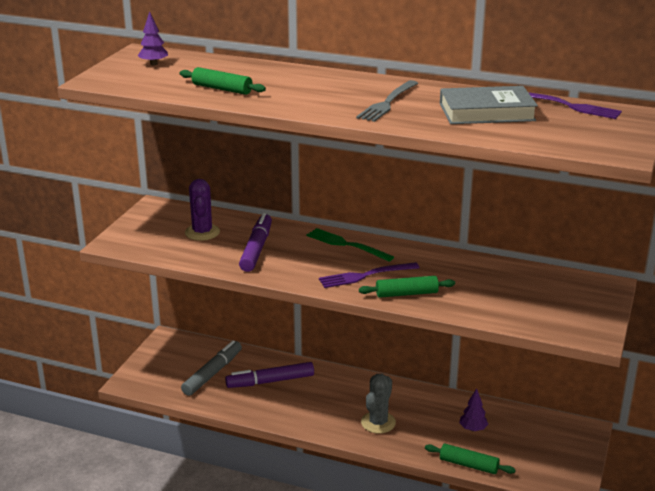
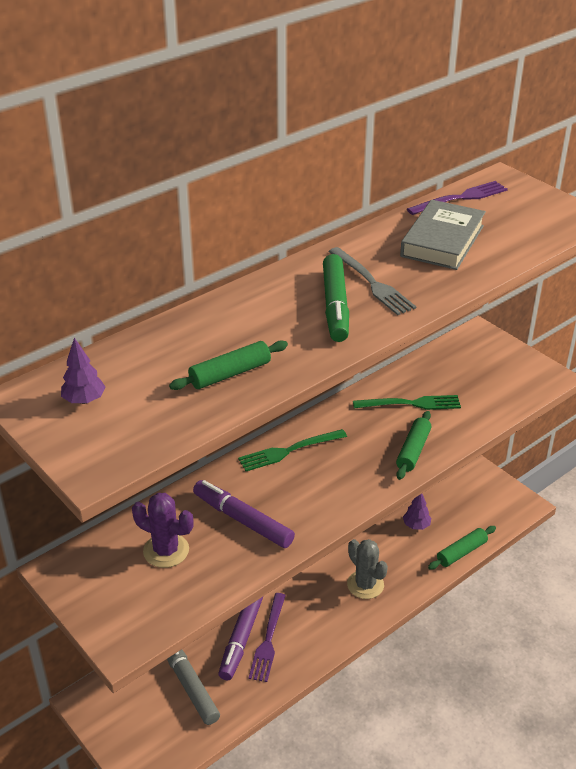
camera: 60 degrees left, 10 degrees up
purple fork [319,262,420,288] -> purple fork moved to [248,593,286,682]
none -> green marker [323,254,349,342]
none -> green fork [353,395,461,410]

